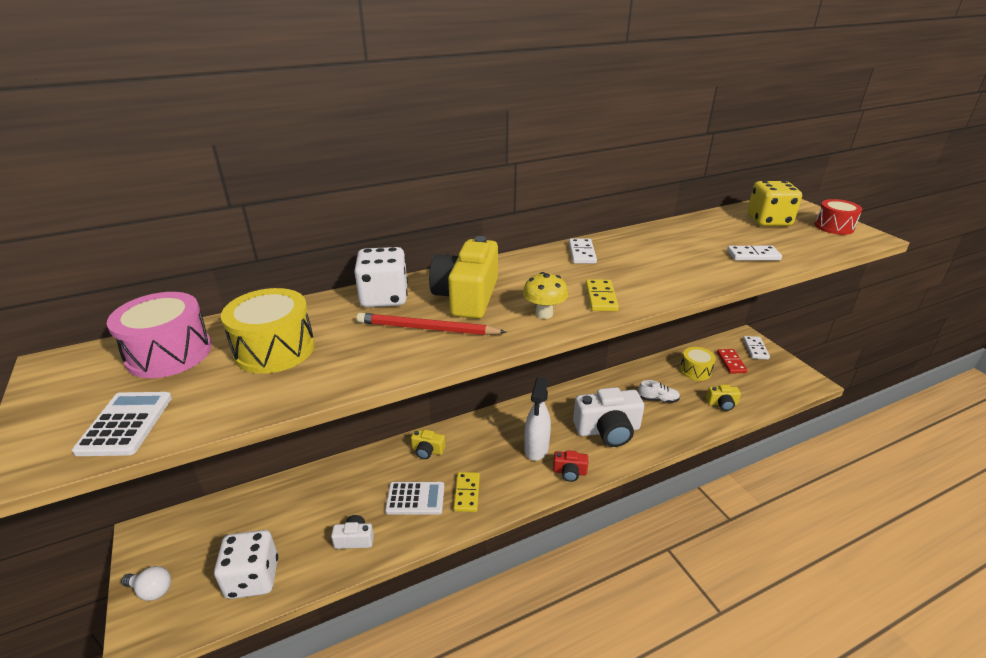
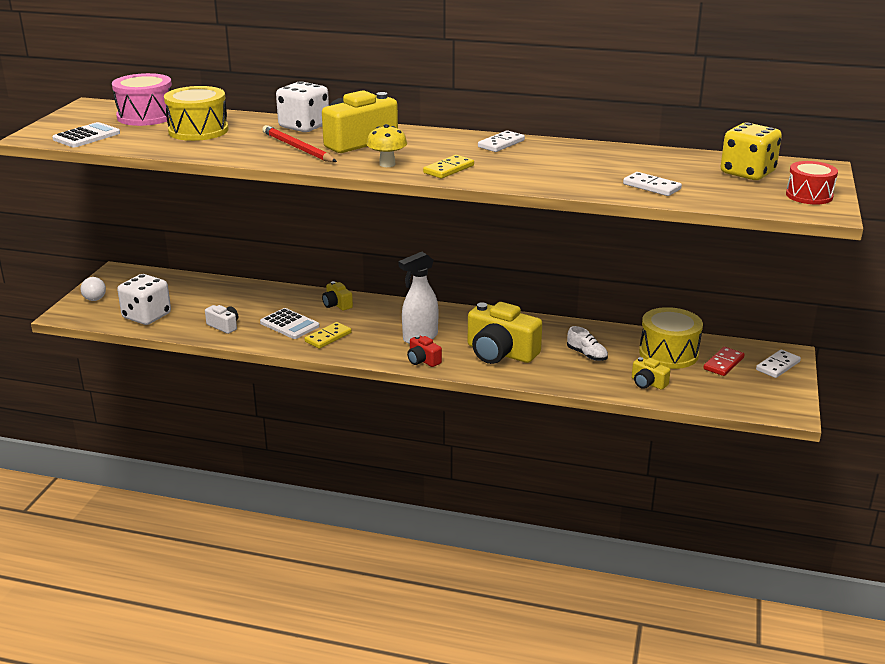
camera: 40 degrees right, 5 degrees down
white camera [573,387,644,447] -> yellow camera [468,302,542,364]
yellow drum [680,347,716,381] -> yellow drum [639,307,703,369], size x1.51

